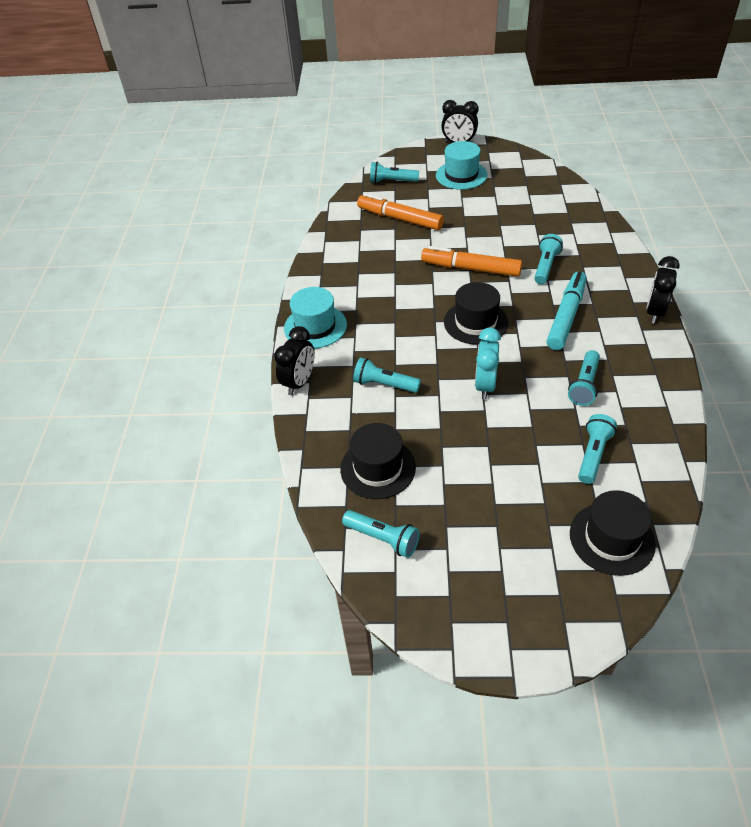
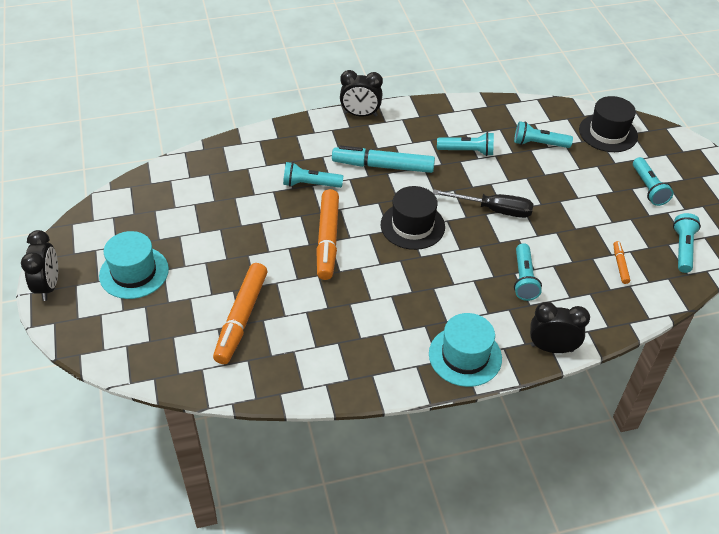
camera: 110 degrees left, 0 degrees up
black hat [340,423,416,499] -> orange marker [613,241,630,284]
turquoise flashlight [370,162,419,183] -> turquoise flashlight moved to [633,157,674,206]
turquoise clock [475,328,501,399] -> black screwdriver [433,189,534,218]

